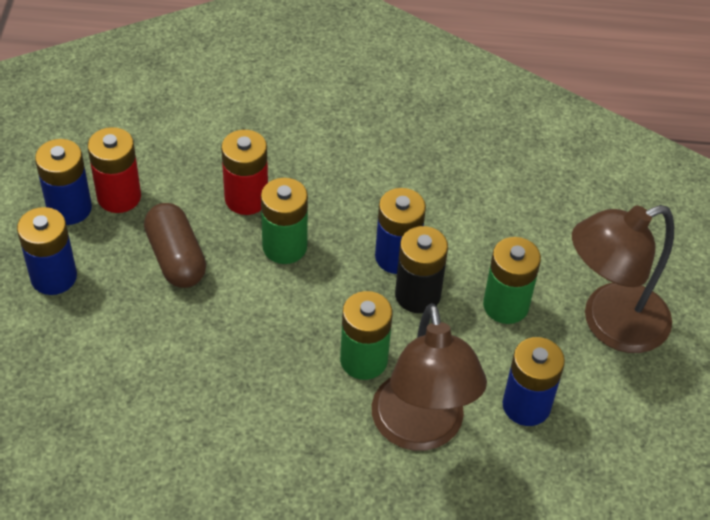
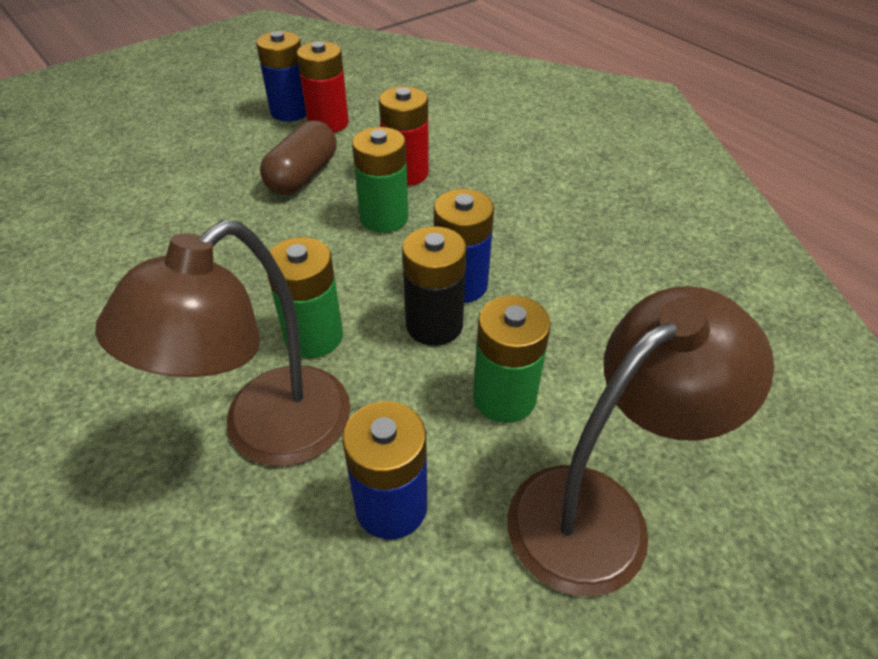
camera: 50 degrees right, 5 degrees down
blue battery [17,207,77,295] -> none
brown lamp [572,205,674,353] -> brown lamp turned 120 degrees clockwise [507,286,774,597]

